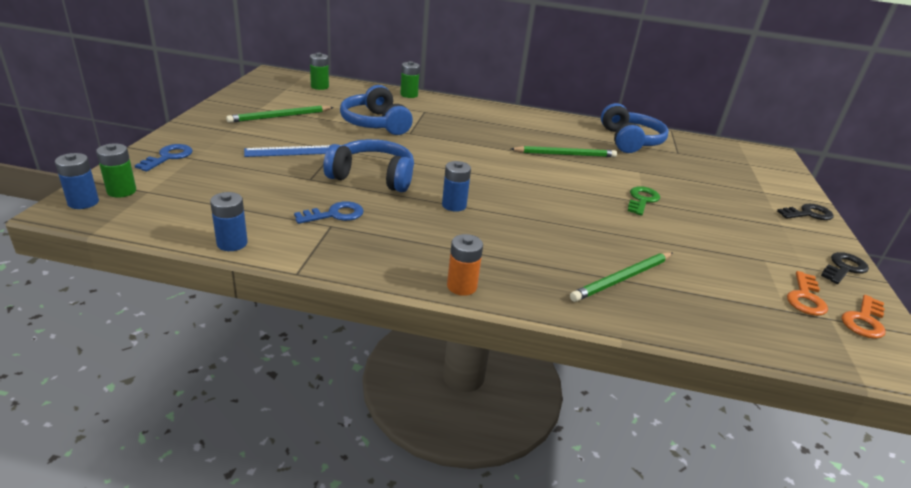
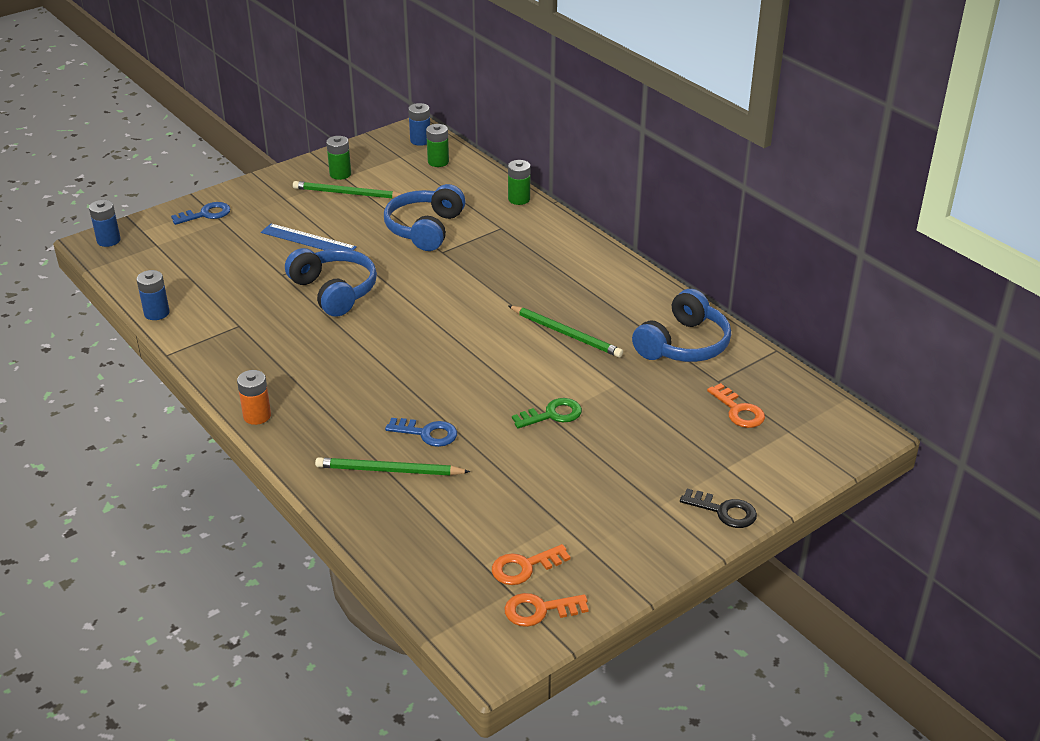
camera: 45 degrees right, 5 degrees up
green battery [96,144,136,198] -> green battery moved to [326,136,351,180]
blue key [294,201,364,224] -> blue key moved to [385,418,457,447]
blue battery [442,161,471,212] -> blue battery moved to [408,103,430,146]
black key [821,252,869,284] -> none
none -> orange key [707,383,765,428]

